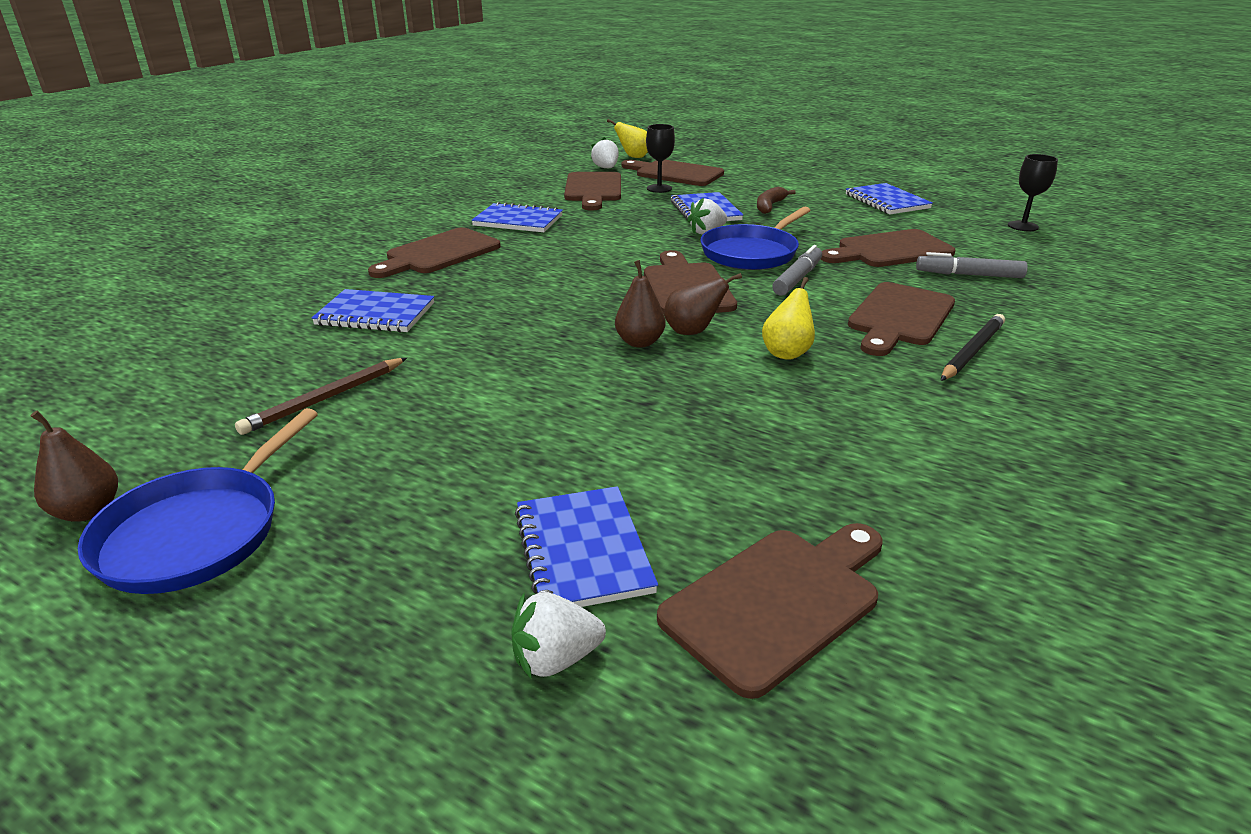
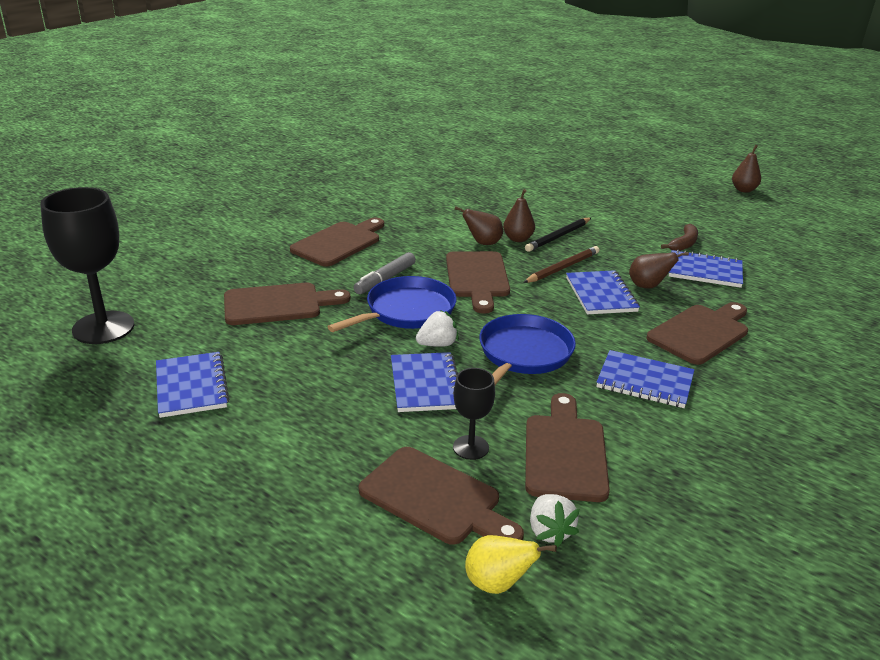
camera: 175 degrees left, 0 degrees up
blue pan [78,408,318,594] -> blue pan moved to [479,314,576,385]
brown pencil [235,358,407,435] -> brown pencil moved to [523,246,600,283]
white strawberry [512,592,606,680] -> none
blue notebook [515,486,658,607] -> blue notebook moved to [566,270,640,314]
brown cutting board [657,523,883,699] -> none
brown banana [757,187,796,214] -> brown banana moved to [661,224,698,251]
yellow pear [762,277,815,360] -> none
grey marker [916,252,1028,278] -> none
black pencil [941,314,1005,381] -> black pencil moved to [525,217,591,252]
black goblet [1008,154,1058,231] -> black goblet [40,187,134,344], size x1.95
none -> brown pear [629,252,689,289]

